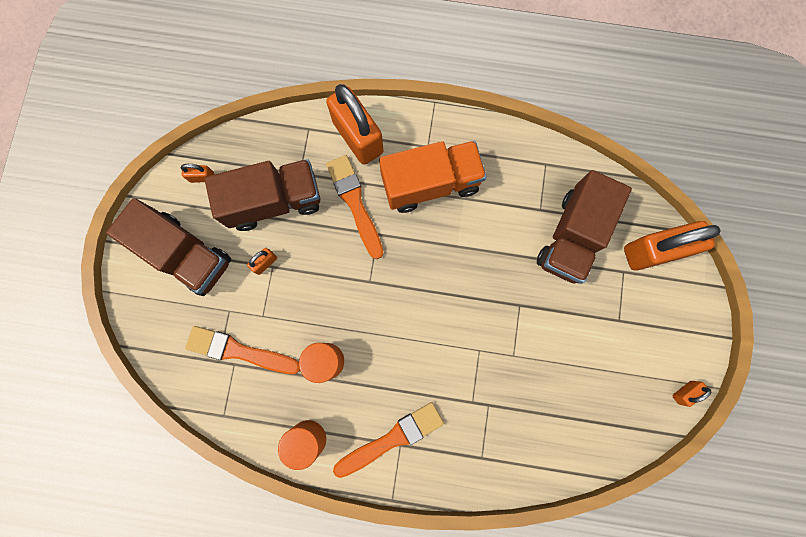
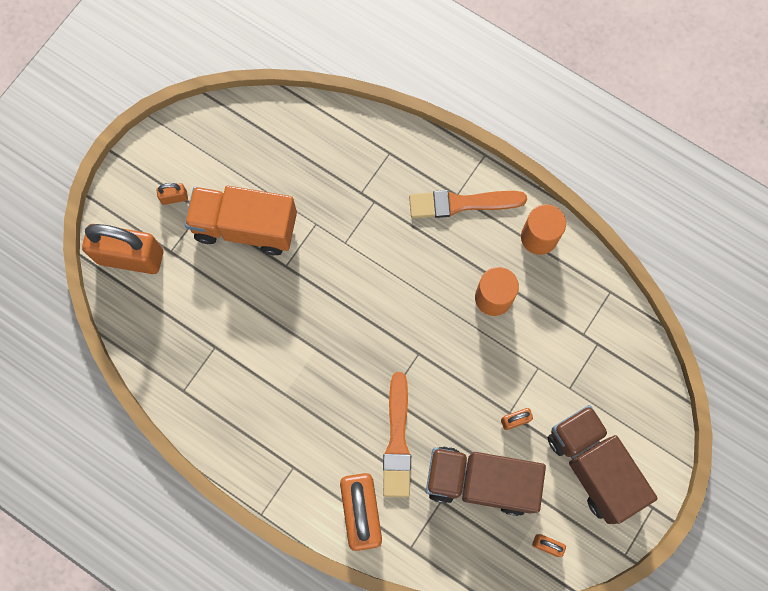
camera: 155 degrees left, 5 degrees down
orange brush [185,326,300,374] -> none
orange truck [379,141,487,213] -> orange truck moved to [184,186,297,255]
brown truck [537,170,632,284] -> none
orange padlock [672,381,711,407] -> orange padlock moved to [157,183,188,205]

